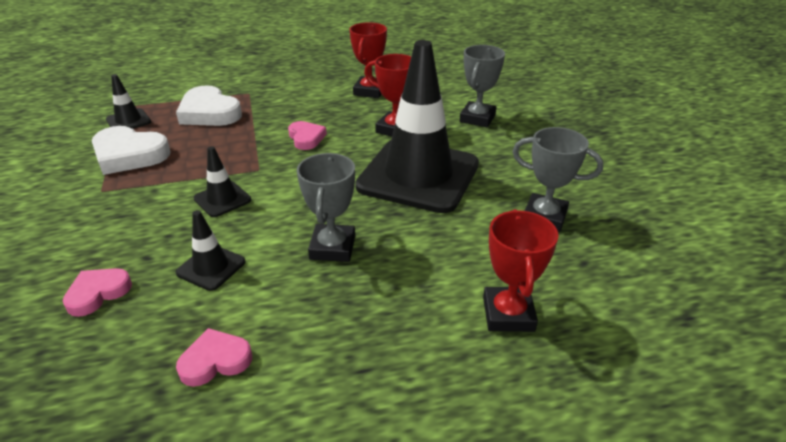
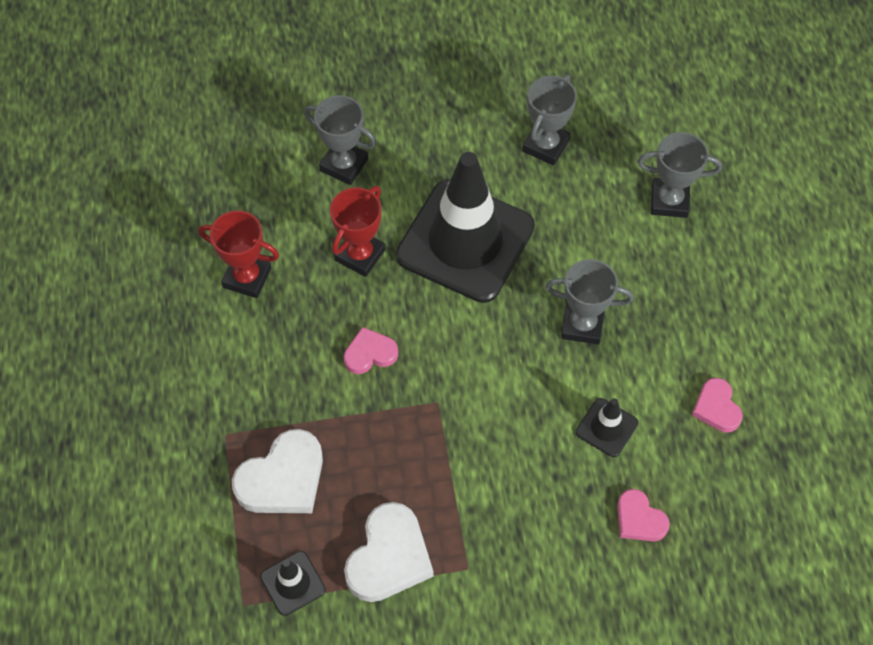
camera: 85 degrees left, 25 degrees up
black traffic cone [194,146,251,217] -> none
red trophy [483,209,559,332] -> grey trophy [638,132,722,218]

